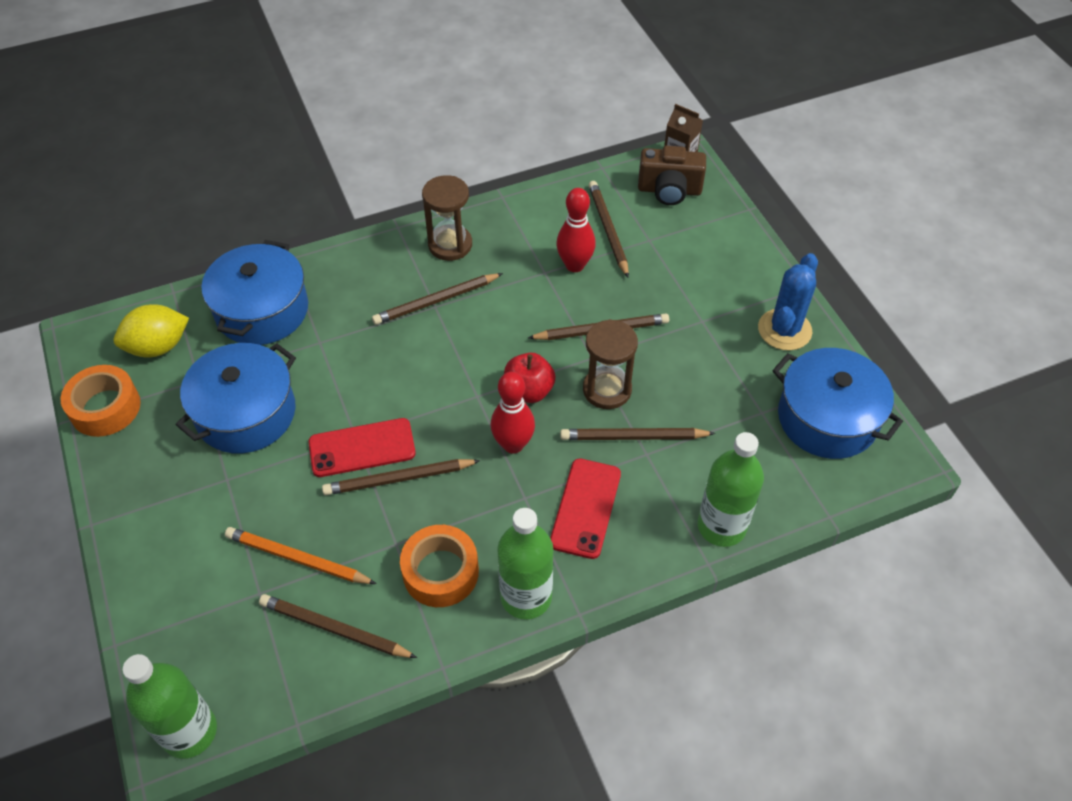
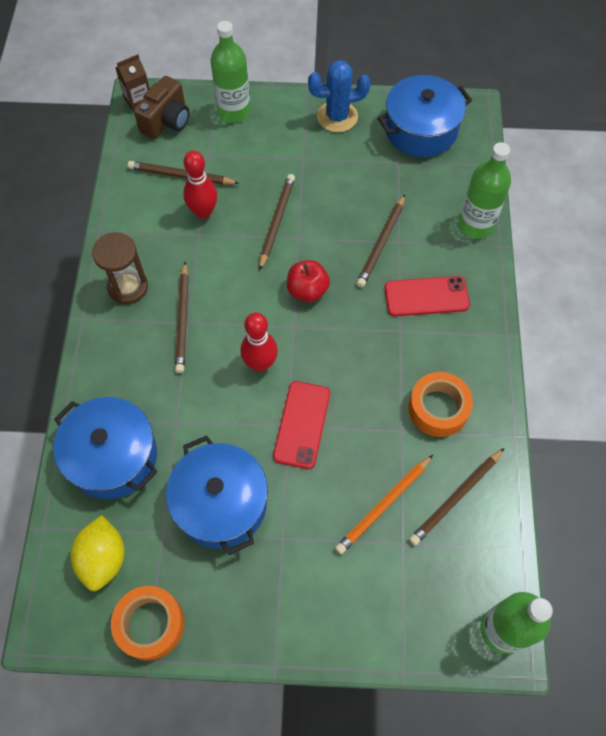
camera: 65 degrees left, 10 degrees up
brown pencil [322,459,480,495] -> none
red bowling pin [491,372,535,454] -> red bowling pin moved to [240,312,278,372]
green bottle [497,508,553,619] -> green bottle moved to [211,21,250,123]
red phone [550,459,621,559] -> red phone turned 45 degrees counterclockwise [384,276,470,316]
brown hourglass [583,319,638,409] -> none
blue cactus [758,253,818,351] -> blue cactus turned 60 degrees counterclockwise [308,60,371,132]

